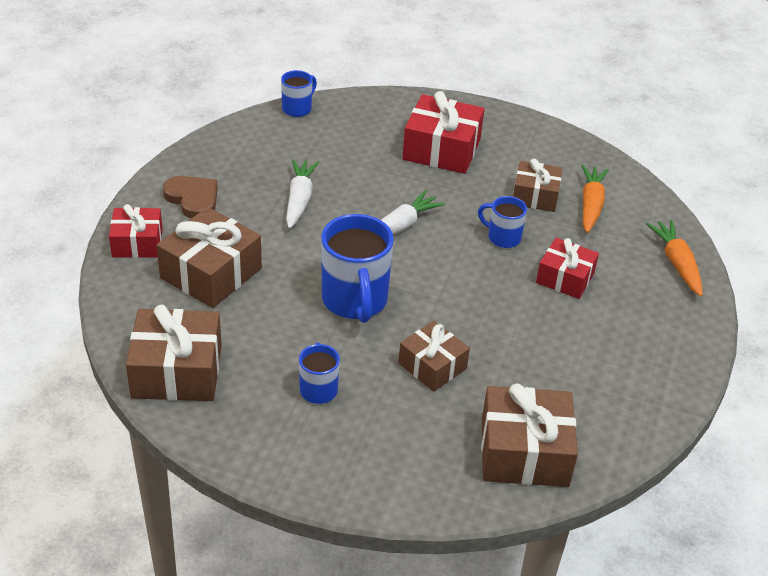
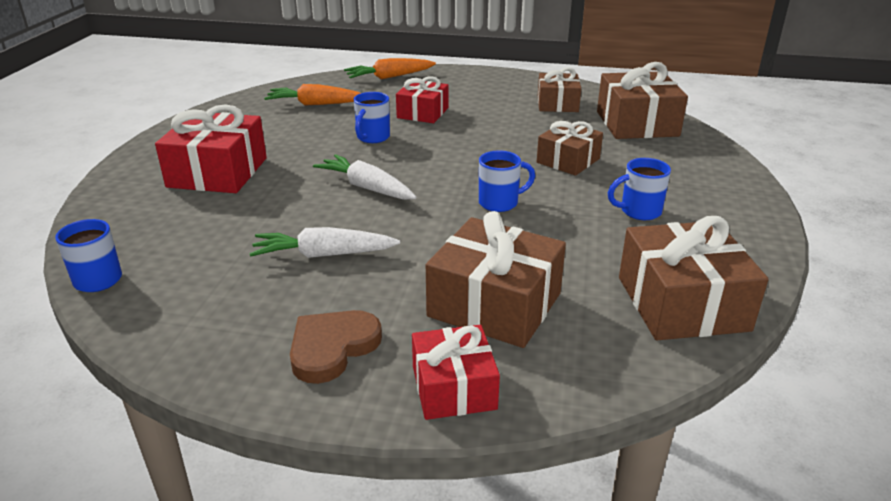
camera: 95 degrees left, 10 degrees down
blue mug [321,214,394,323] -> blue mug [479,150,535,212], size x0.53
brown gift [513,159,562,212] -> brown gift moved to [538,67,581,112]

